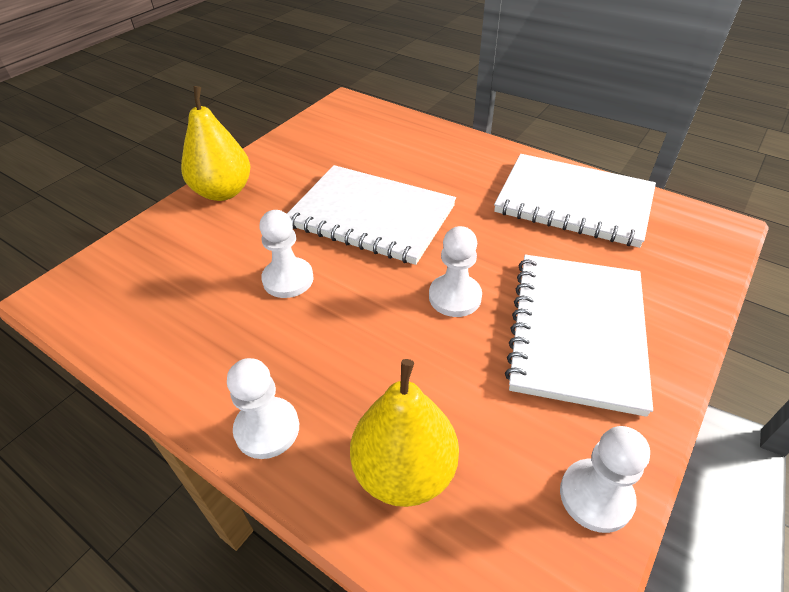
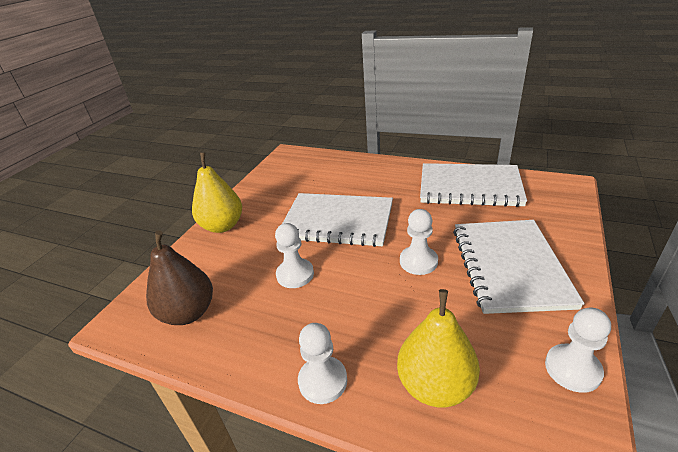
camera: 10 degrees left, 10 degrees down
none -> brown pear [146,230,213,325]

